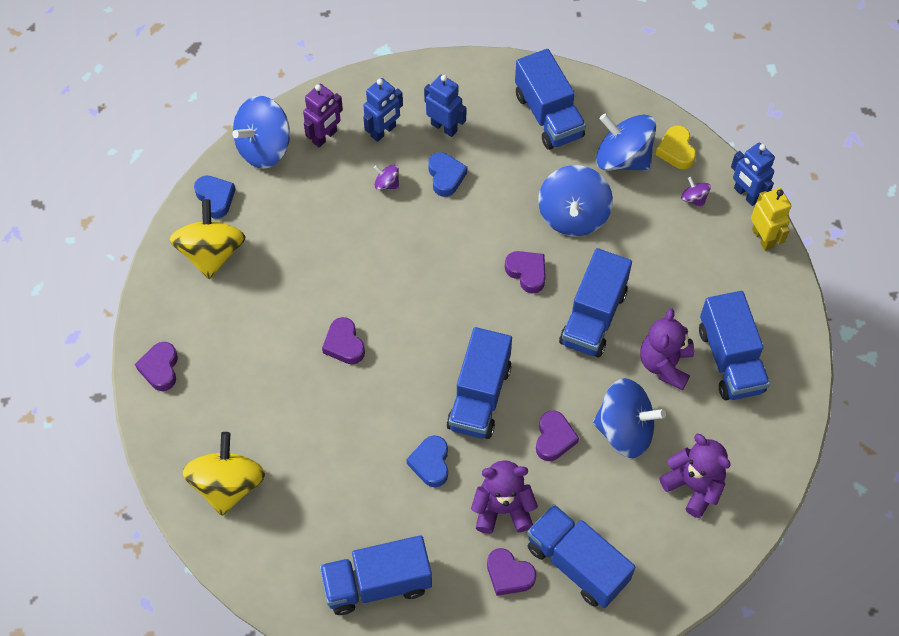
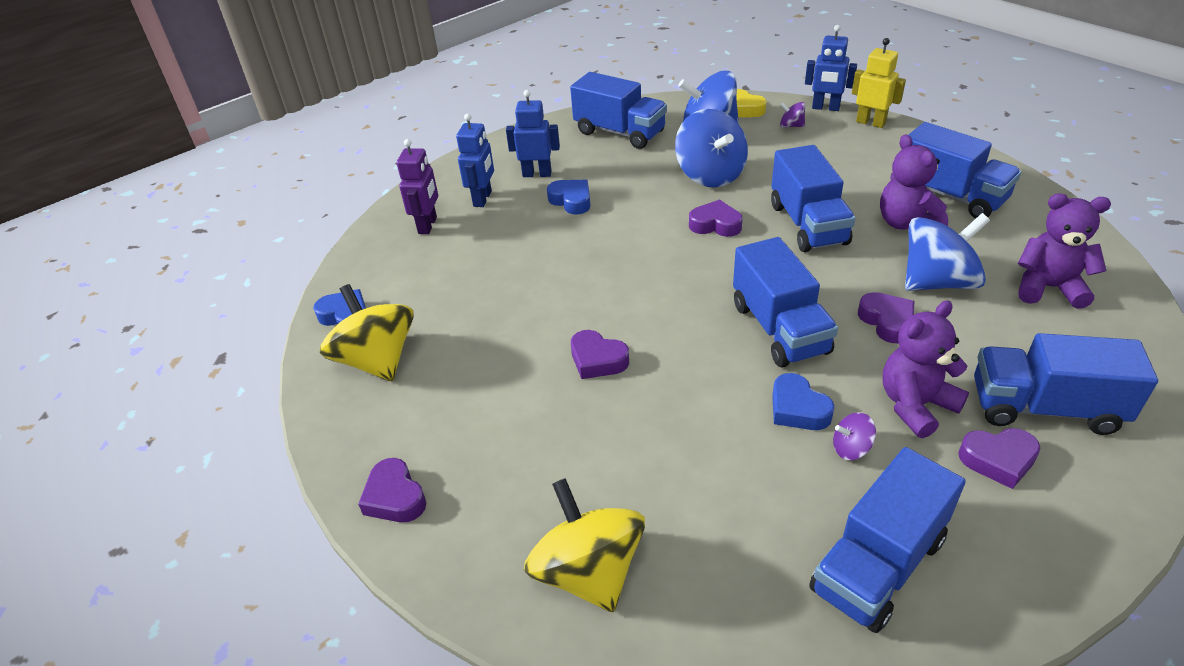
camera: 30 degrees left, 20 degrees down
blue spinning top [232,96,290,169] -> none
purple spinning top [374,165,399,190] -> purple spinning top moved to [833,412,876,460]

